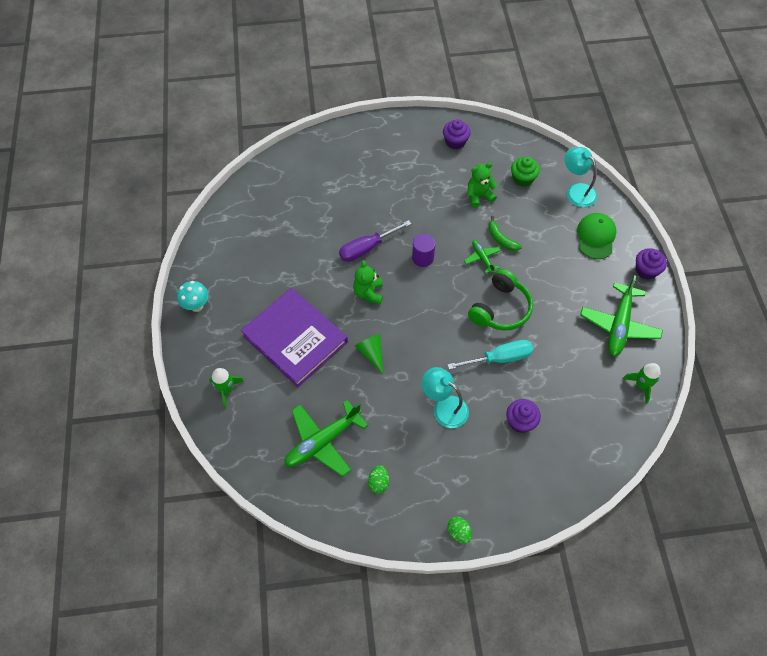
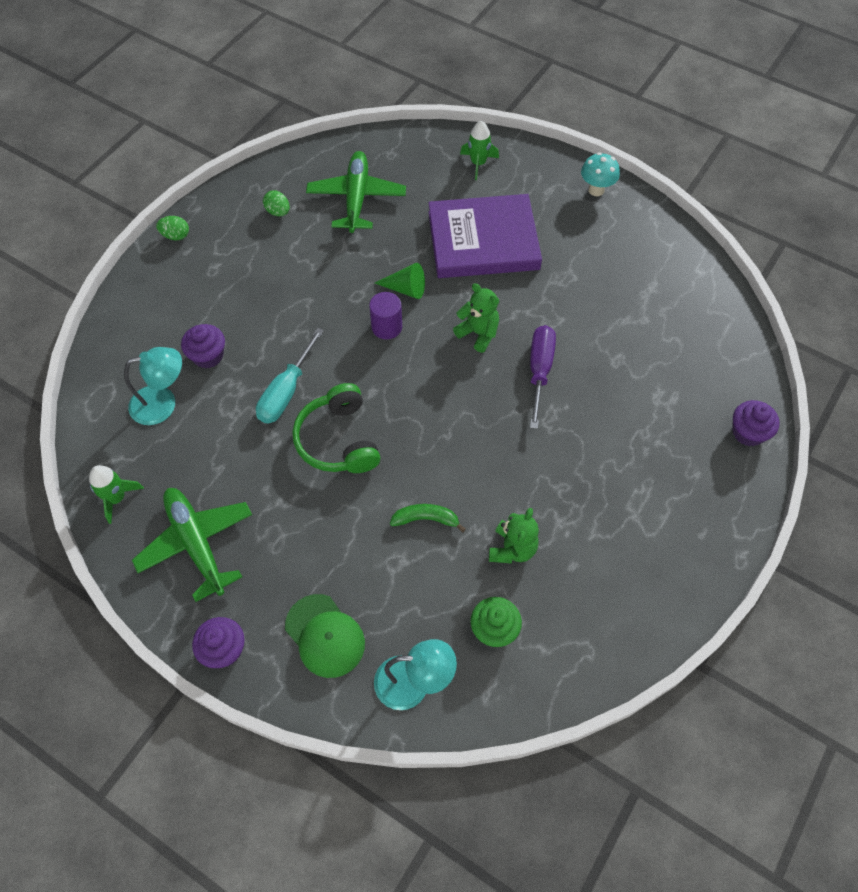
camera: 130 degrees right, 0 degrees up
purple cylinder [412,234,436,267] -> purple cylinder moved to [369,292,402,339]
turquoise lamp [422,367,469,428] -> turquoise lamp moved to [124,347,182,425]
purple cupcake [443,119,471,150] -> purple cupcake moved to [733,400,780,446]
green plane [464,240,501,274] -> none

